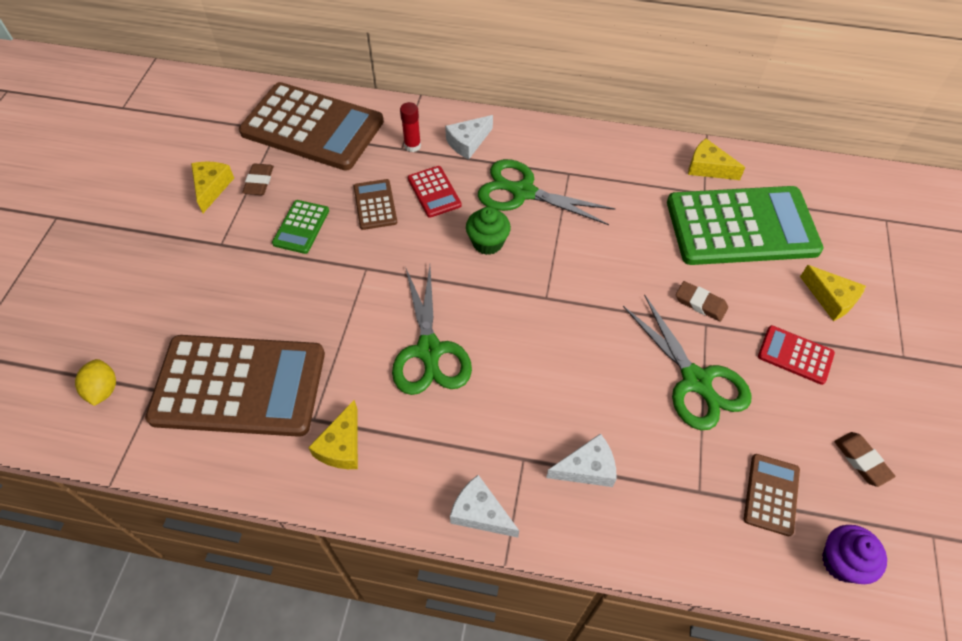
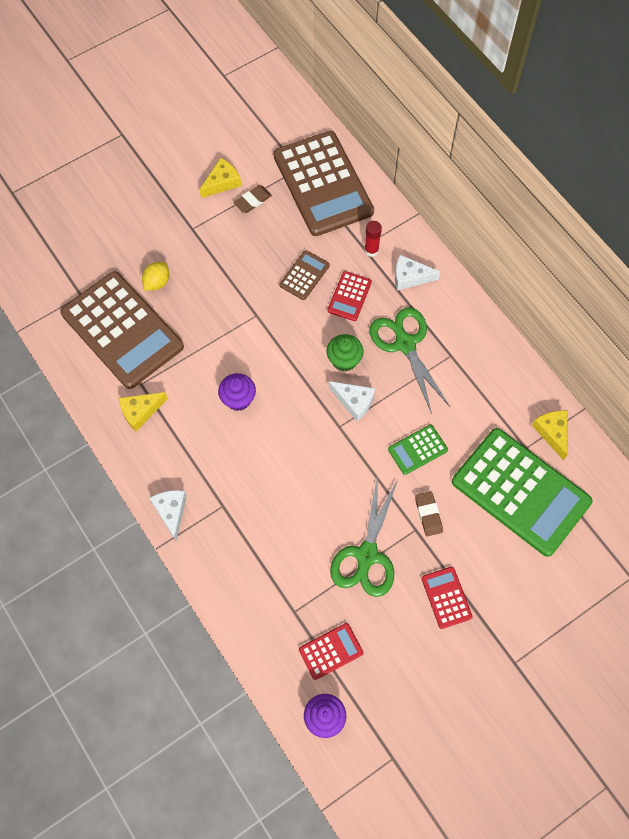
camera: 45 degrees right, 10 degrees up
yellow lemon [75,359,116,406] -> yellow lemon moved to [142,262,169,291]
green calculator [272,200,329,254] -> green calculator moved to [388,425,448,475]
green scissors [392,265,472,395] -> purple cupcake [218,373,256,411]
white cheese [546,433,617,487] -> white cheese moved to [329,381,375,421]
brown calculator [744,454,800,536] -> red calculator [299,623,363,680]
yellow cheese [800,265,866,321] -> none
brown eraser [834,432,896,487] -> none

